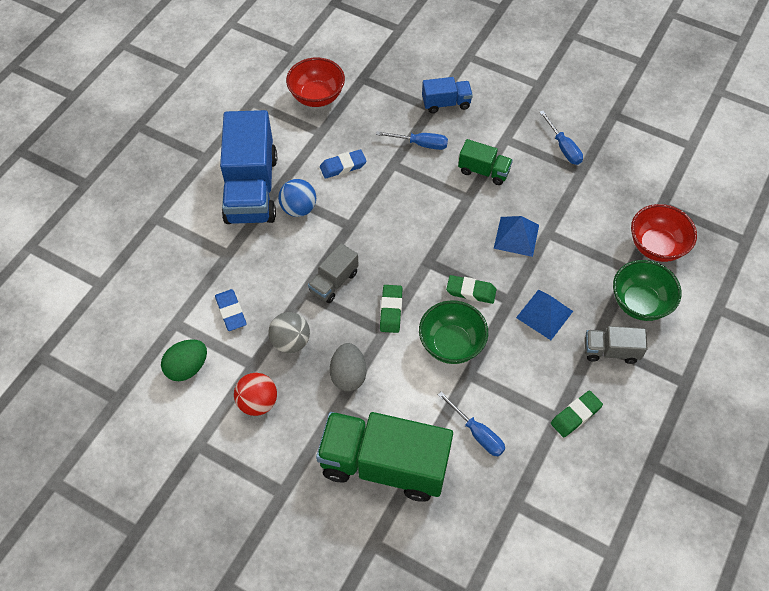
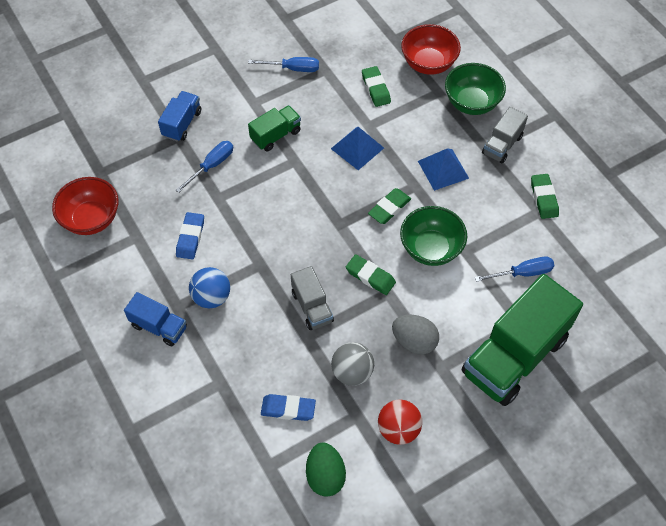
camera: 60 degrees left, 0 degrees up
blue truck [220,110,277,224] -> blue truck [124,292,187,346], size x0.49
none -> green eraser [362,66,391,107]

